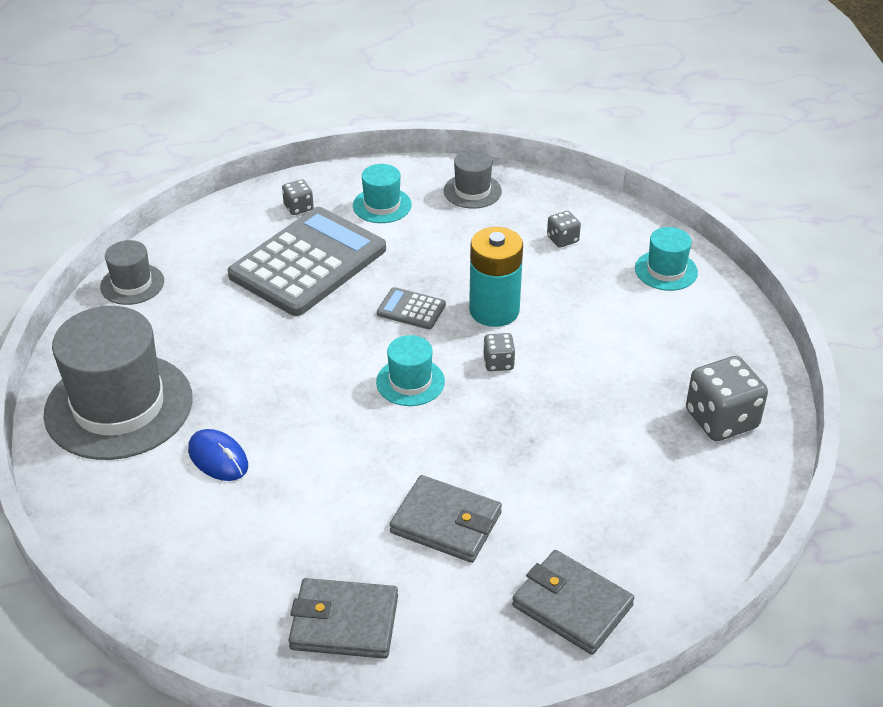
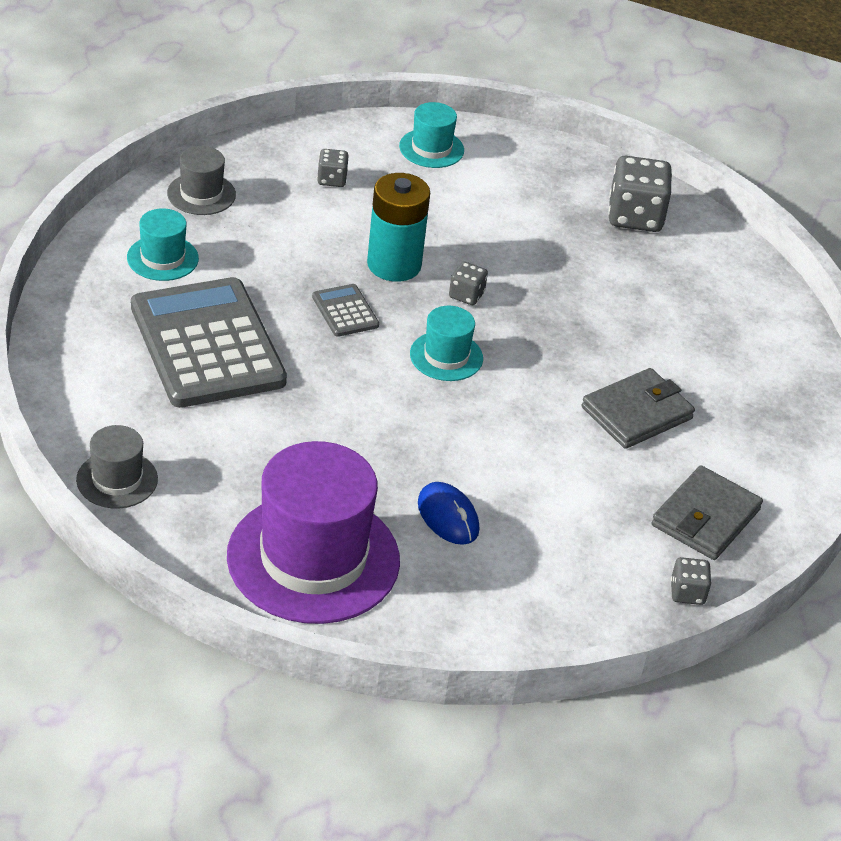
camera: 65 degrees left, 0 degrees up
grey hat [43,306,193,460] -> purple hat [227,441,400,624]
blue mouse [188,429,248,481] -> blue mouse turned 75 degrees clockwise [418,482,479,545]
grey dice [282,179,314,215] -> grey dice moved to [671,557,711,605]
grey calculator [377,287,446,329] -> grey calculator turned 105 degrees clockwise [312,284,379,337]
grey wallet [512,550,635,655] -> none

